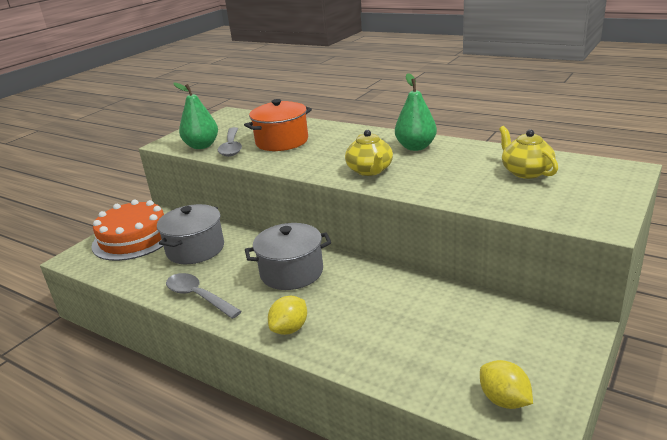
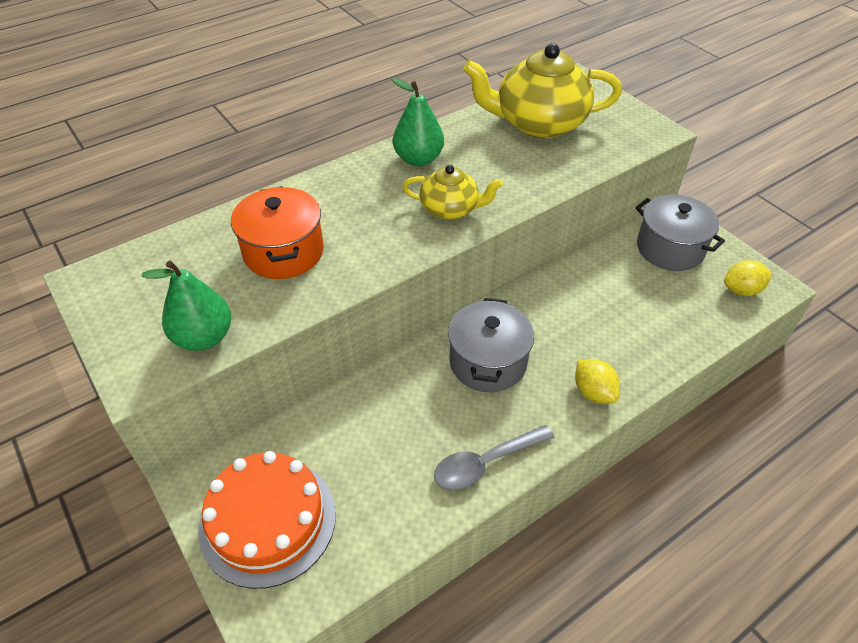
camera: 70 degrees left, 20 degrees up
grey pot [157,204,224,264] -> grey pot moved to [635,195,725,271]
grey spoon [218,127,242,157] -> none
yellow teapot [499,126,558,179] -> yellow teapot [463,43,622,138], size x1.80

